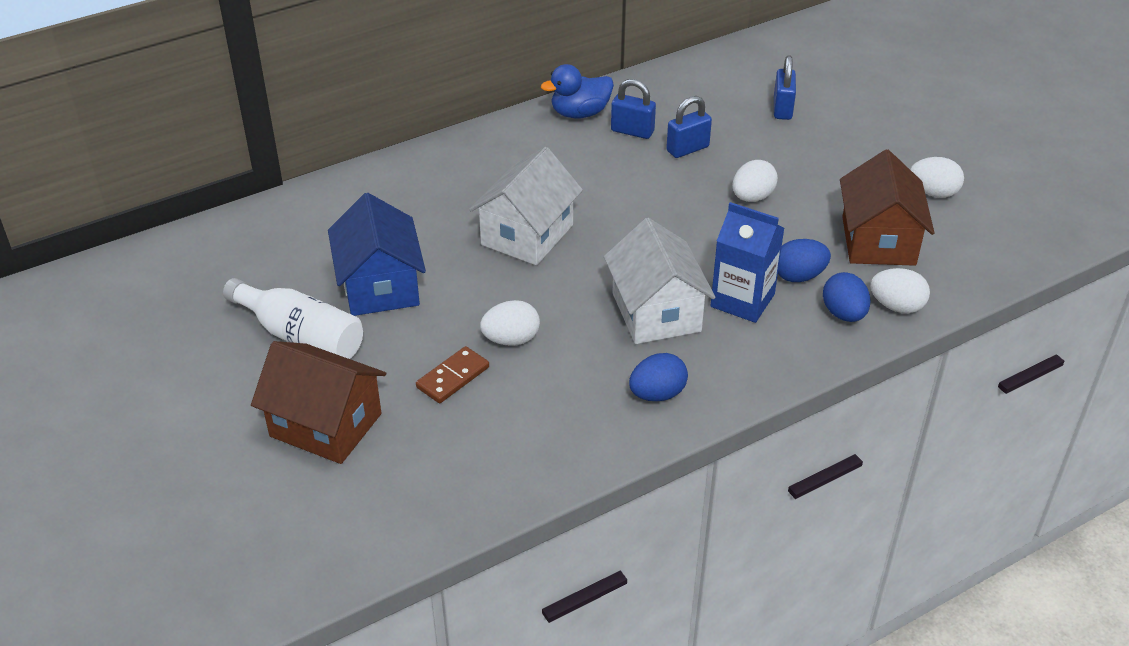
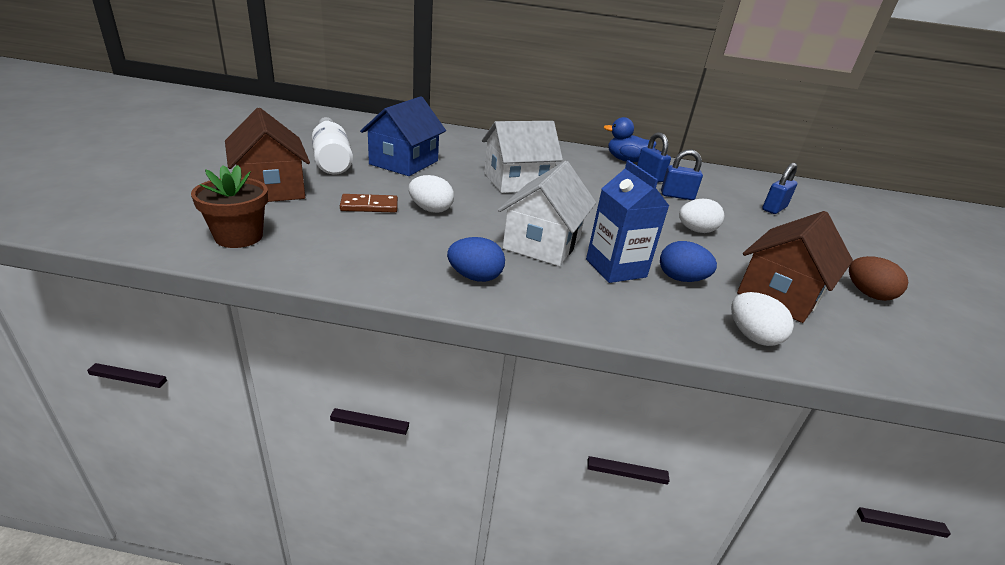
camera: 35 degrees right, 10 degrees down
blue egg [823,272,871,322] -> none
white egg [910,157,964,198] -> brown egg [849,256,908,301]
none -> brown flower pot [191,165,268,248]

